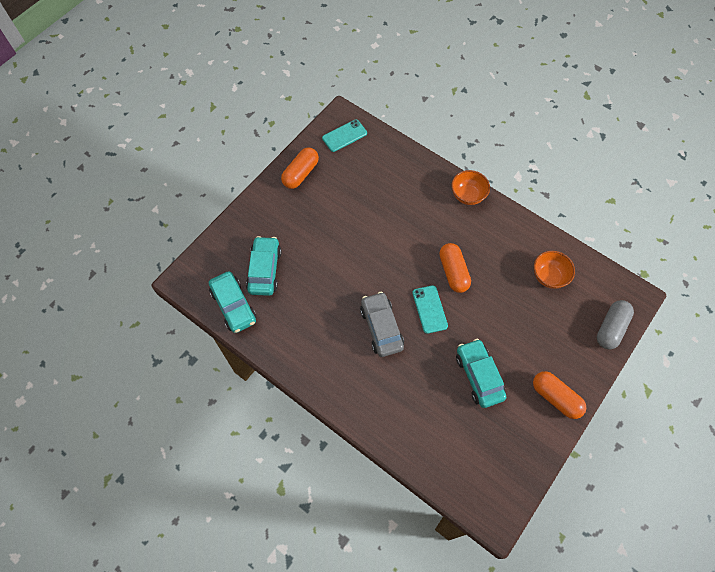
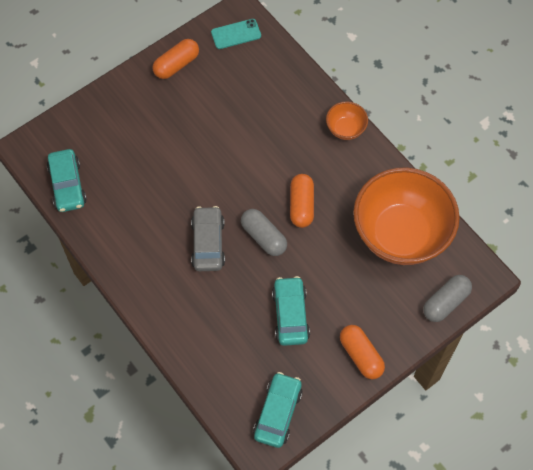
camera: 15 degrees right, 0 degrees up
turquoise car [246,236,282,296] -> turquoise car moved to [253,372,303,448]
turquoise phone [412,285,448,334] -> grey capsule [241,209,287,256]
orange bowl [534,251,575,289] -> orange bowl [353,168,460,265], size x2.34

